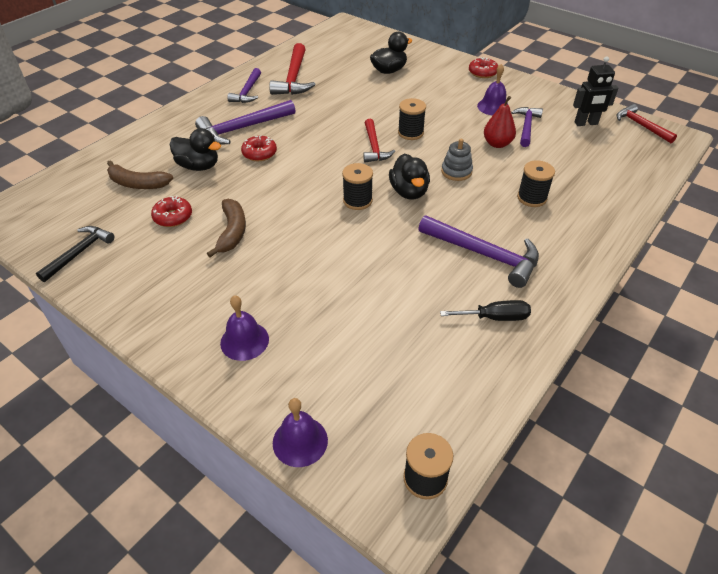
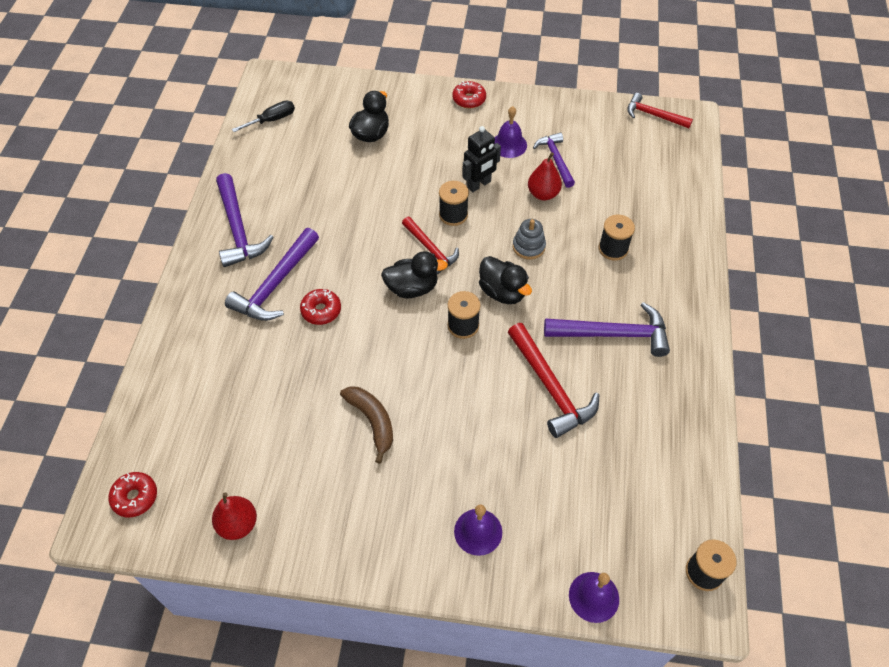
camera: 30 degrees left, 10 degrees up
black hammer [36,226,115,282] -> red pear [212,492,257,540]
brown banana [107,160,173,189] -> none
red donut [151,196,192,227] -> red donut moved to [108,472,157,517]
black duck [170,128,221,171] -> black duck moved to [381,251,448,298]
purple hammer [227,68,261,103] -> purple hammer [216,173,274,267], size x1.55
red hammer [269,43,316,95] -> red hammer moved to [508,323,599,438]
black screwdriver [440,300,531,321] -> black screwdriver moved to [232,100,295,132]
black robot [573,56,618,126] -> black robot moved to [462,126,501,192]

